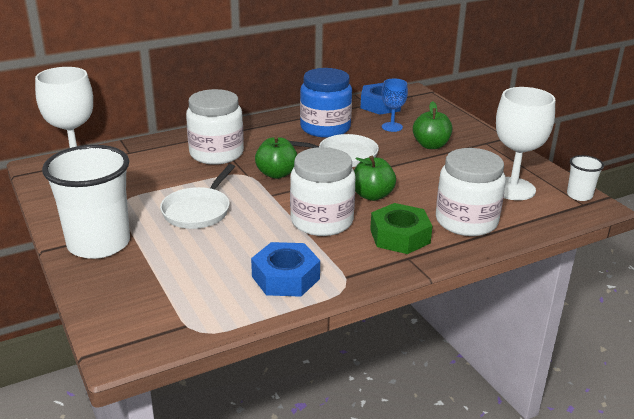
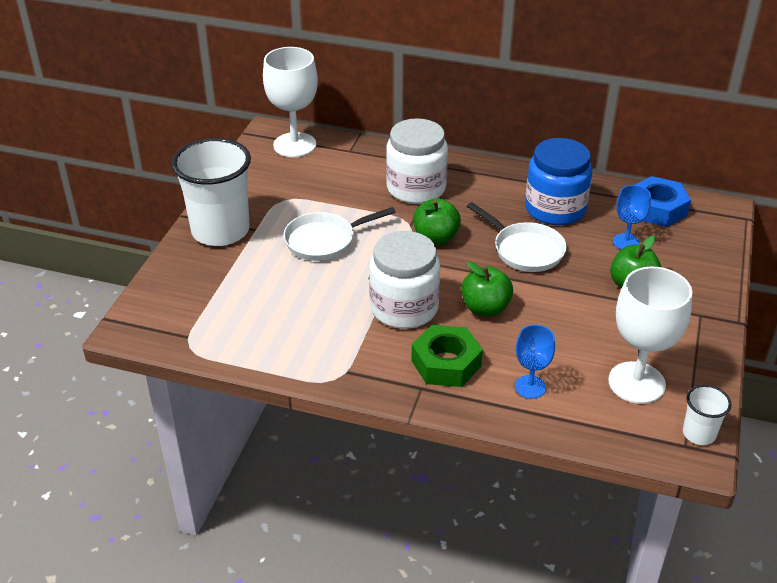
camera: 45 degrees right, 10 degrees up
blue nut [251,242,320,297] -> none
white jar [436,148,506,236] -> blue goblet [515,325,555,399]

